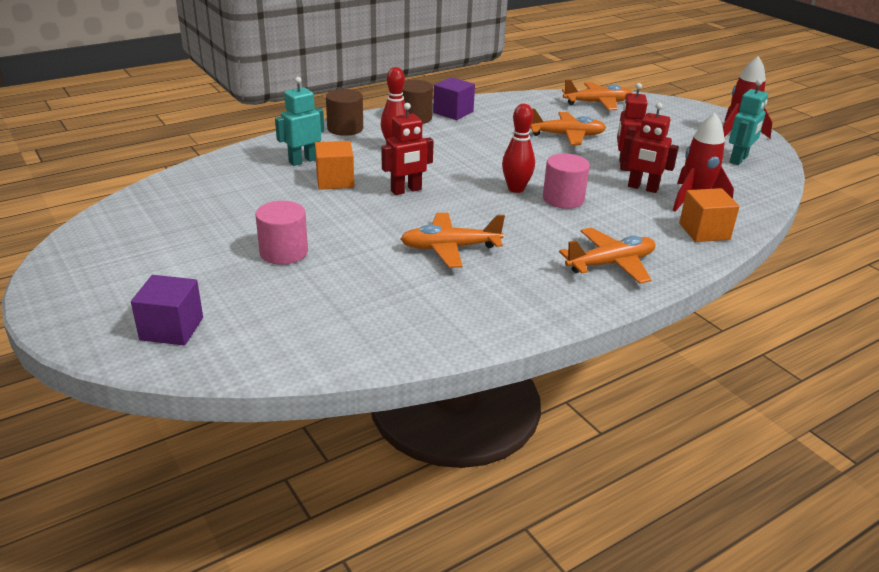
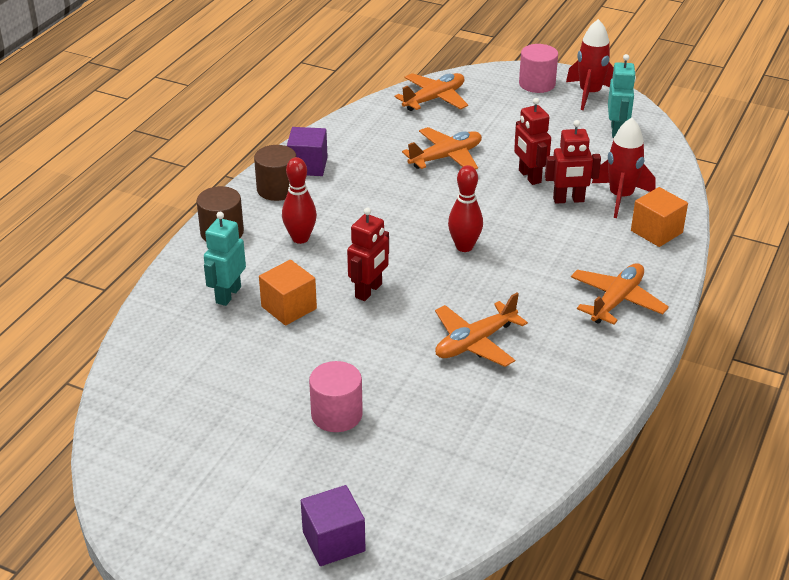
camera: 30 degrees left, 5 degrees up
pink cylinder [543,153,590,209] -> pink cylinder moved to [519,44,558,93]

